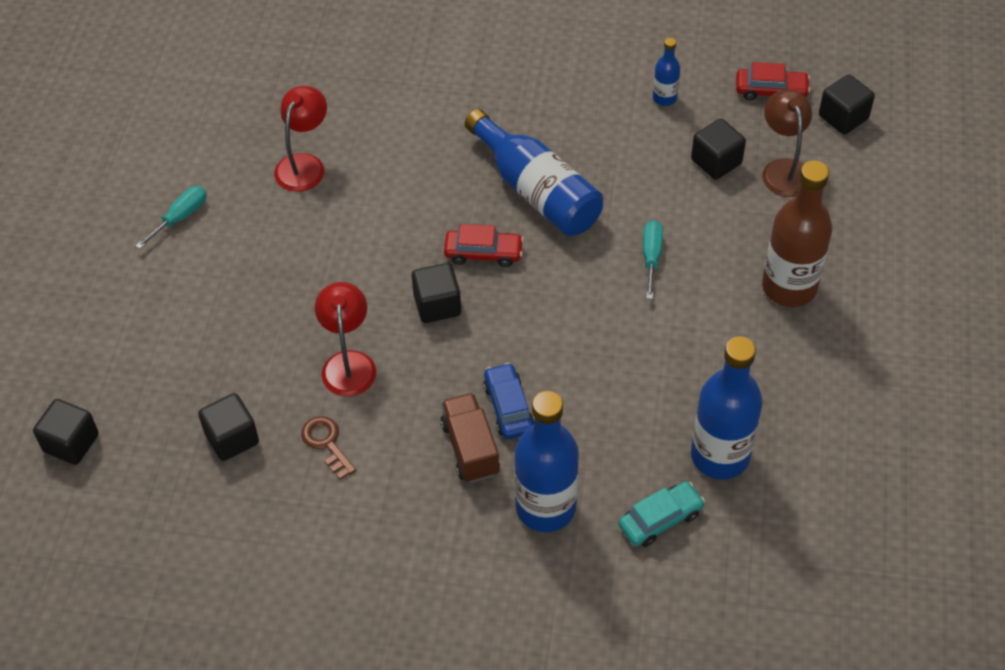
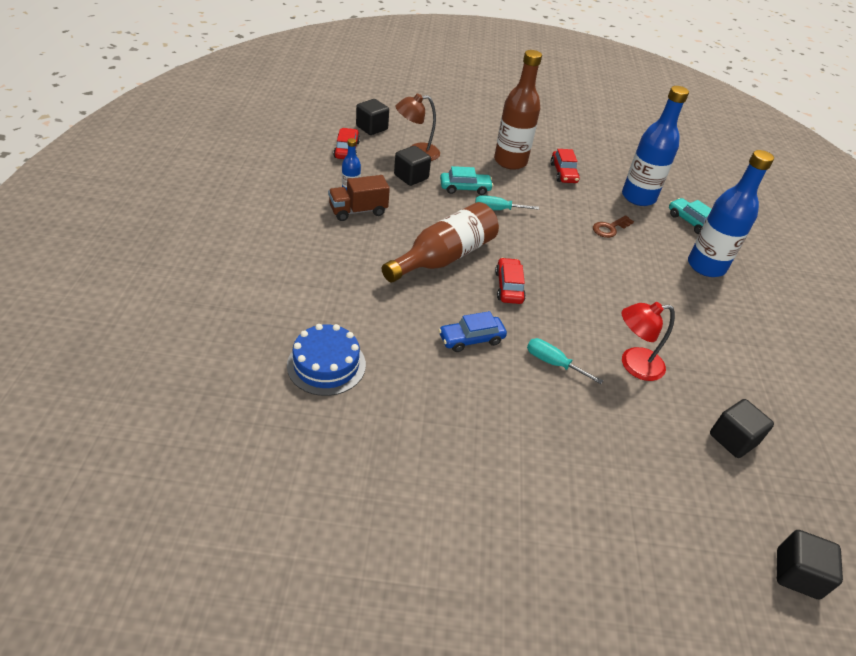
camera: 100 degrees left, 10 degrees down
turquoise screwdriver [136,186,207,249] -> turquoise screwdriver moved to [527,338,603,384]
red lamp [274,86,327,192] -> none
brown key [301,416,356,480] -> brown key moved to [593,215,634,238]
black cube [412,263,461,323] -> none
brown truck [440,393,500,483] -> brown truck moved to [328,175,390,221]
blue bottle [465,109,603,236] -> brown bottle [382,202,499,283]
blue car [483,363,534,439] -> blue car moved to [439,311,507,352]
none -> blue cake [287,324,366,396]
none -> turquoise car [440,166,493,195]
none -> red car [551,149,580,183]

